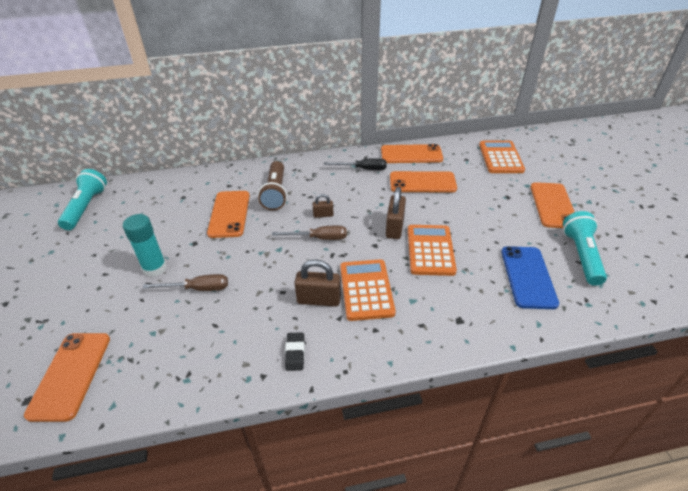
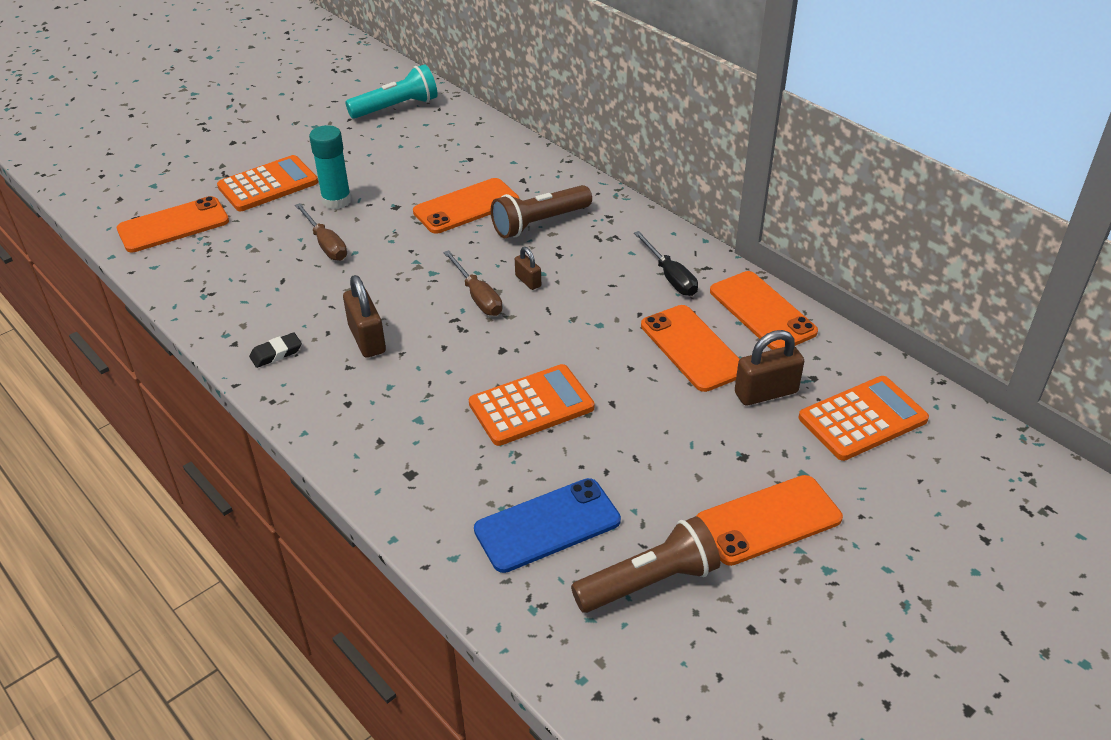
camera: 60 degrees right, 0 degrees up
orange calculator [340,259,396,321] -> orange calculator moved to [217,155,318,211]
brown padlock [386,187,406,239] -> brown padlock moved to [735,330,804,406]
turquoise flashlight [563,211,607,286] -> brown flashlight [571,516,720,613]

